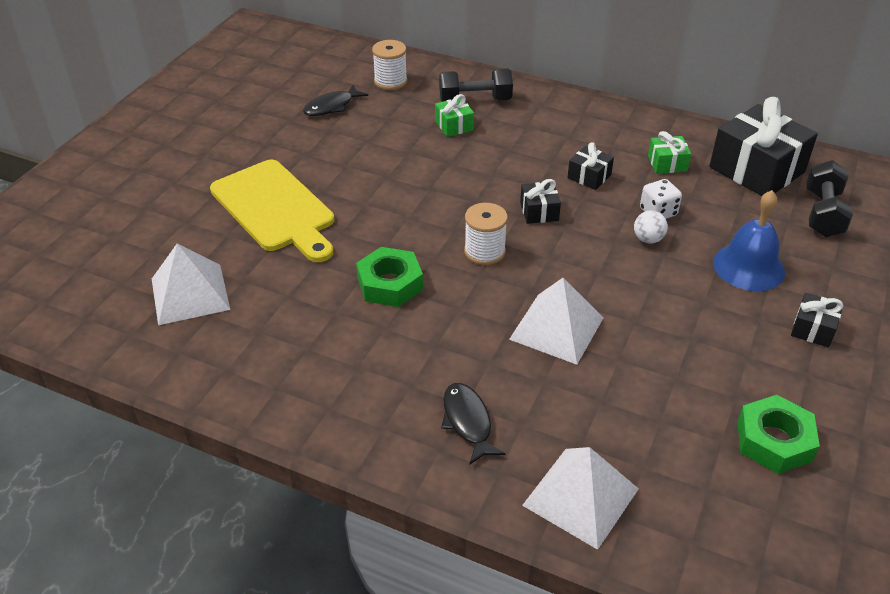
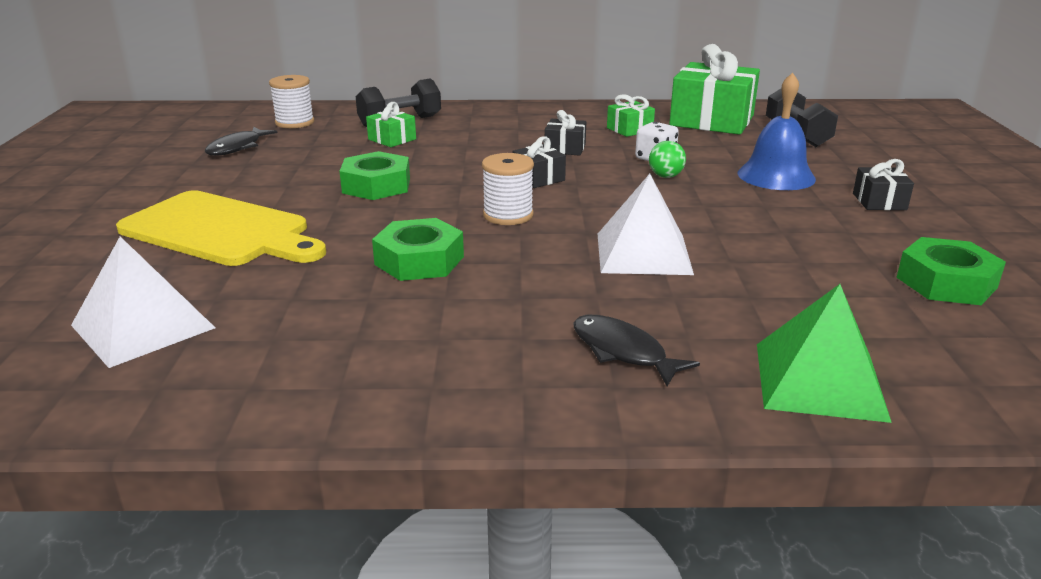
camera: 25 degrees left, 15 degrees down
white pyramid [522,447,639,550] -> green pyramid [757,284,892,423]
white ball [634,210,668,243] -> green ball [649,141,686,178]
black gift [709,97,818,196] -> green gift [669,44,760,135]
none -> green nut [340,151,410,200]

